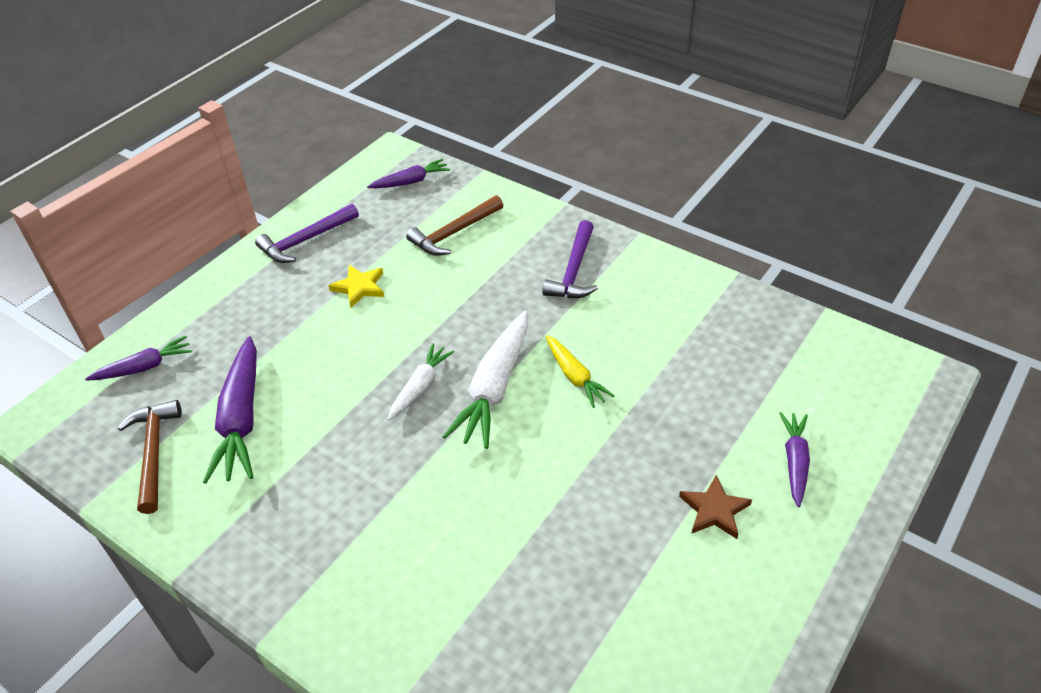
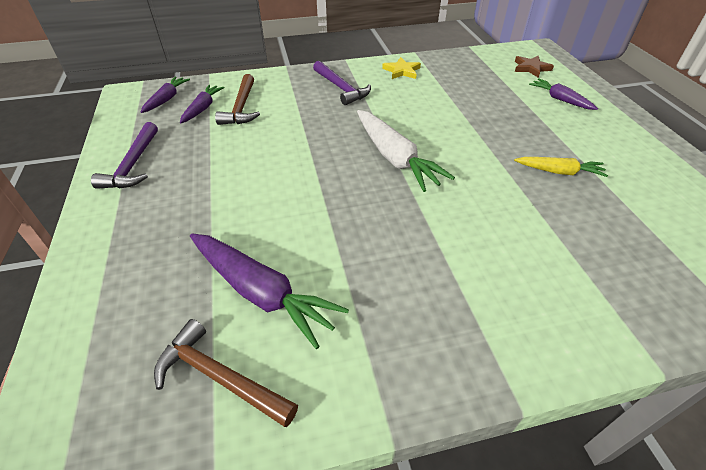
camera: 50 degrees left, 0 degrees up
purple carrot [85,336,192,381] -> purple carrot moved to [180,85,225,124]
yellow star [328,265,384,308] -> yellow star moved to [382,57,421,79]
white carrot [388,343,454,420] -> none
yellow carrot [546,335,615,408] -> yellow carrot moved to [514,157,608,177]
brown star [679,475,752,539] -> brown star moved to [515,55,554,78]

